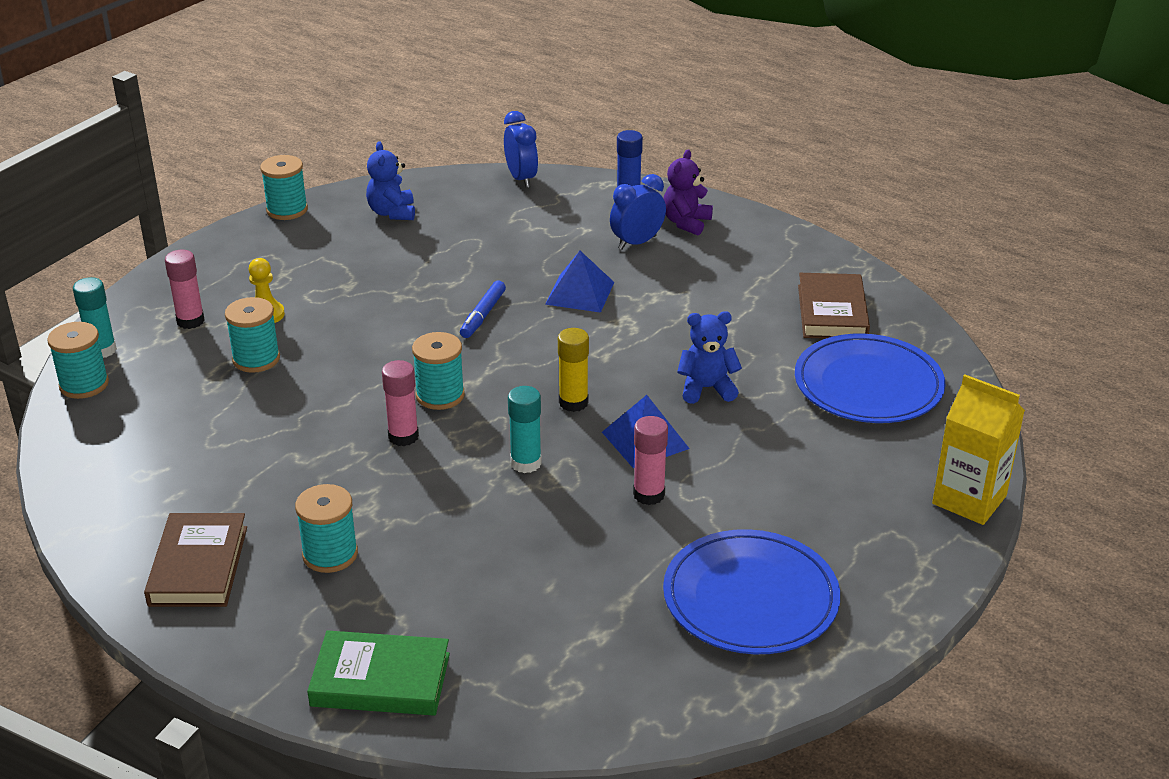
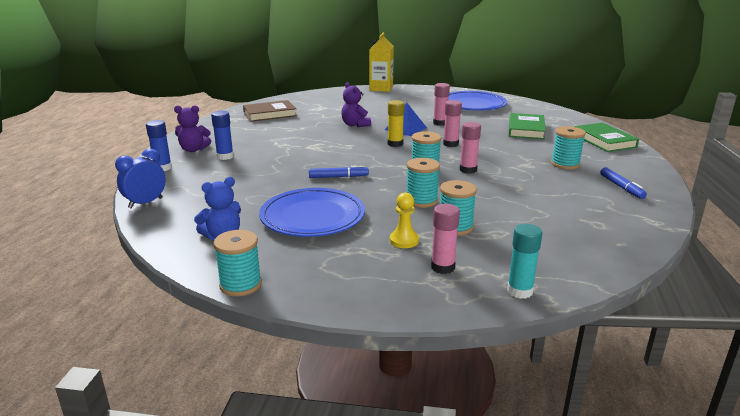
camera: 115 degrees left, 10 degrees down
turquoise spool [47,322,109,399] -> turquoise spool moved to [407,158,440,208]
brown book [144,513,247,607] -> blue marker [600,167,647,199]
turquoise glue stick [508,386,542,473] -> pink glue stick [443,100,462,147]
blue pyramid [545,251,614,313] -> none
blue clock [610,174,666,250] -> blue glue stick [211,111,234,160]
blue teddy bear [677,311,742,404] -> purple teddy bear [341,82,371,127]
blue plate [795,334,945,423] -> blue plate moved to [259,188,365,237]
none -> green book [509,113,546,139]

